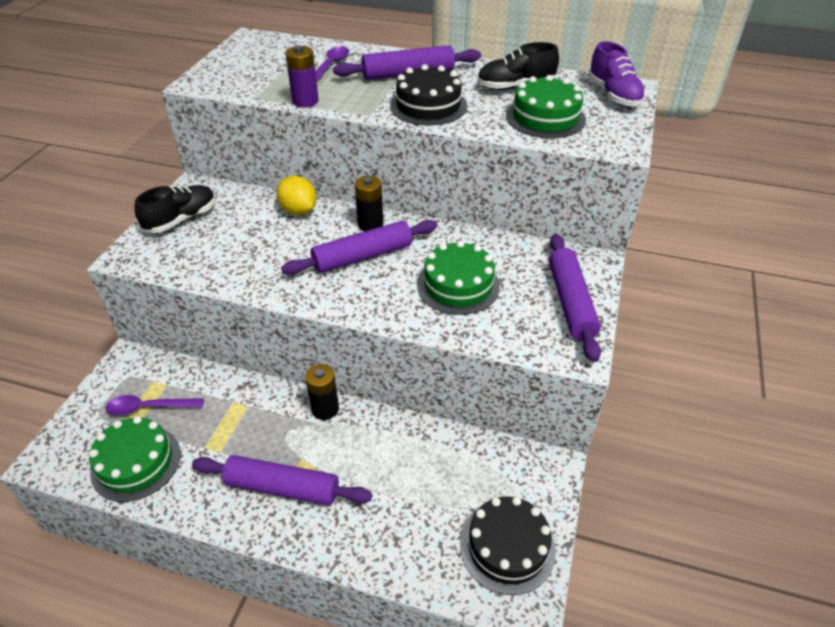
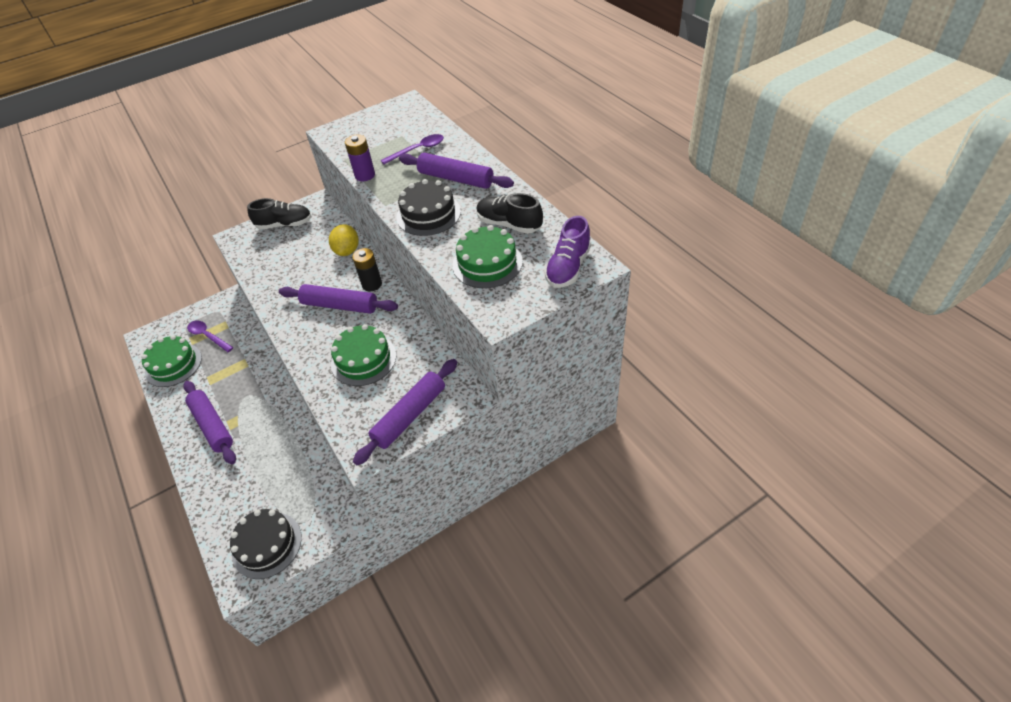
camera: 45 degrees right, 5 degrees up
black battery [305,364,339,420] -> none

